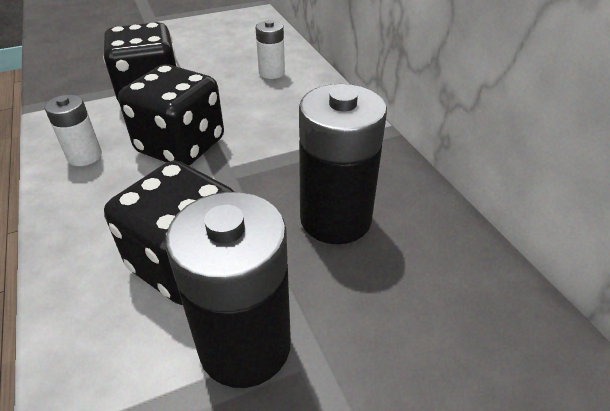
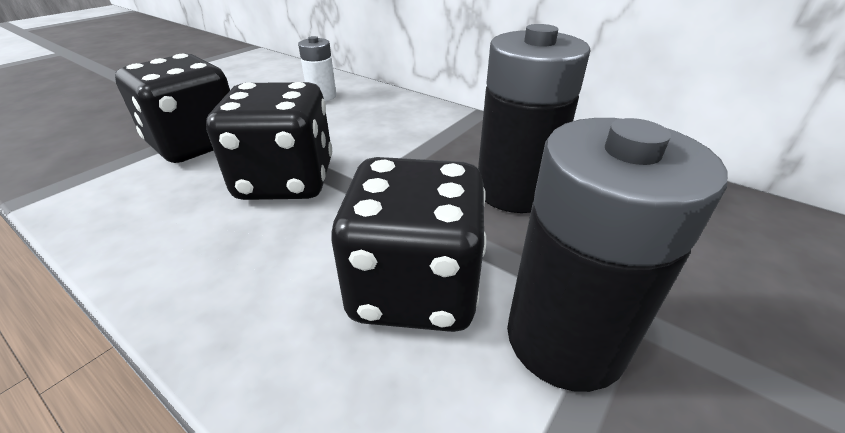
camera: 30 degrees left, 5 degrees down
white battery [44,95,102,166] -> none

